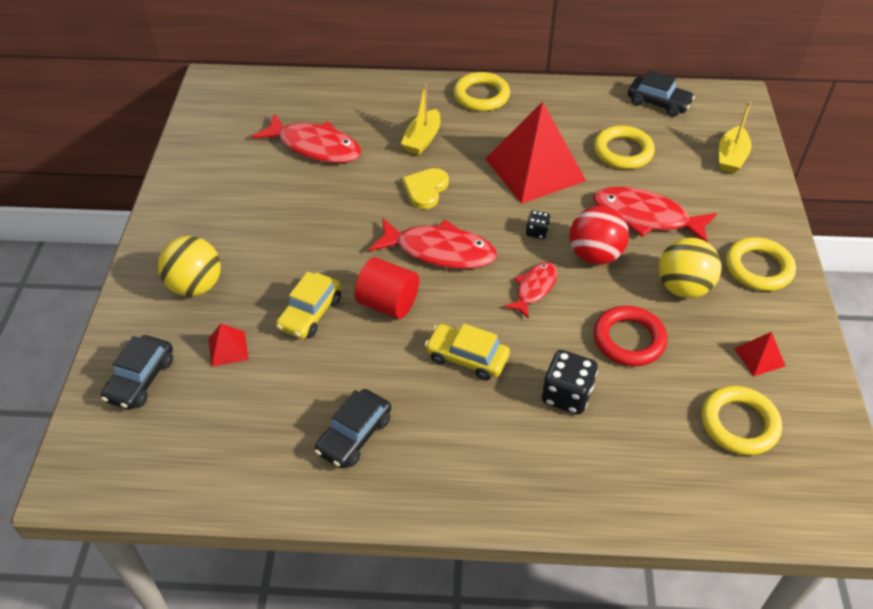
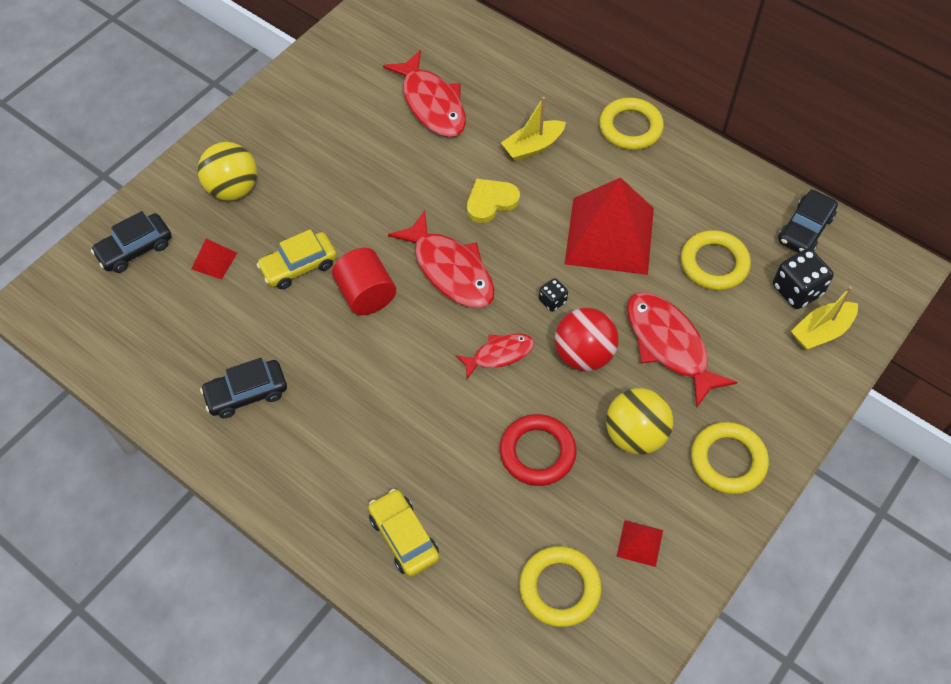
camera: 35 degrees right, 10 degrees up
yellow car [425,324,510,380] -> yellow car moved to [368,489,440,577]
black dice [542,350,598,414] -> black dice moved to [773,248,834,309]
black car [628,70,695,117] -> black car turned 60 degrees clockwise [778,190,838,253]

